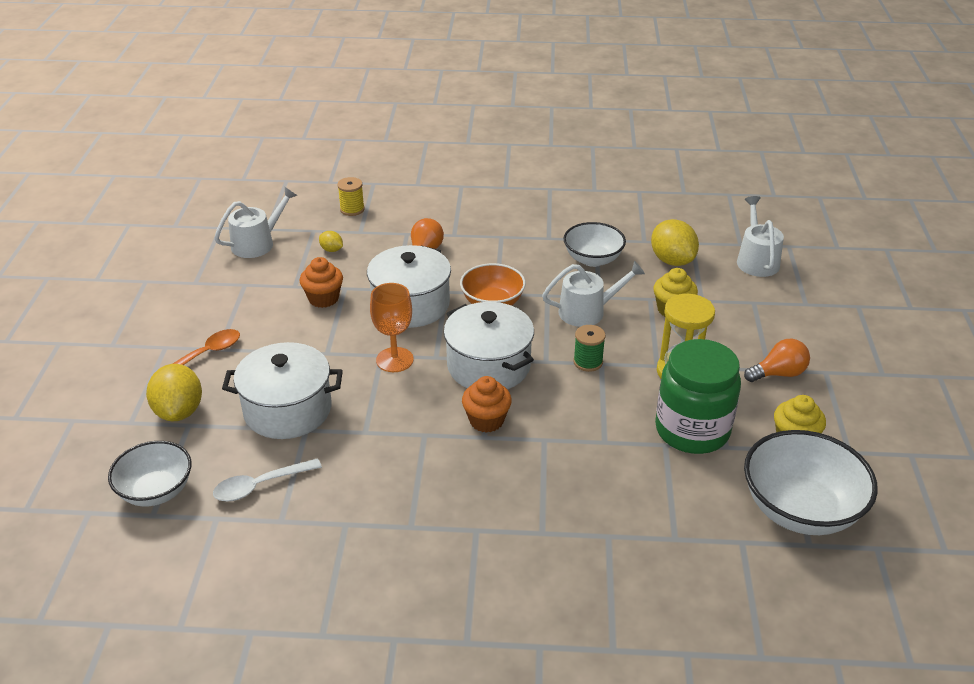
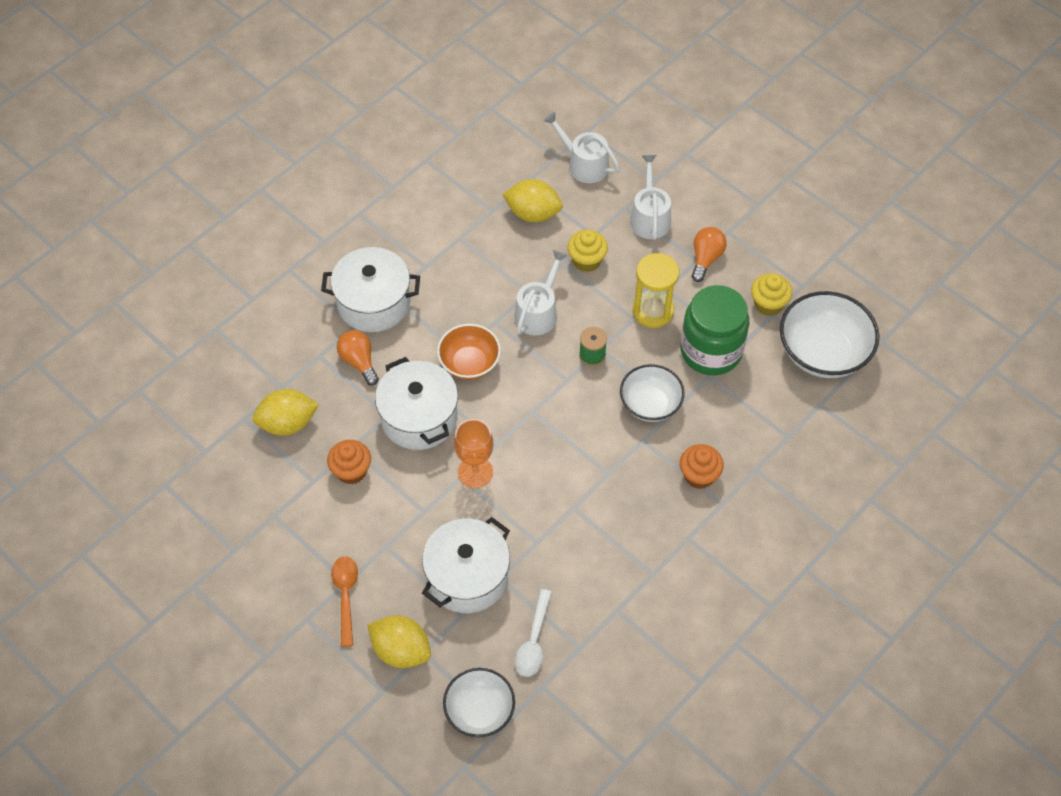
camera: 50 degrees left, 20 degrees up
white watering can [214,187,298,258] -> white watering can moved to [630,155,671,240]
yellow lemon [319,231,343,252] -> yellow lemon [252,389,319,436], size x2.06
yellow spool [337,177,365,216] -> none
white pot [444,302,534,389] -> white pot moved to [321,247,420,332]
orange cupcake [462,376,512,433] -> orange cupcake moved to [680,444,724,489]
white bowl [563,222,626,267] -> white bowl moved to [620,364,685,422]

